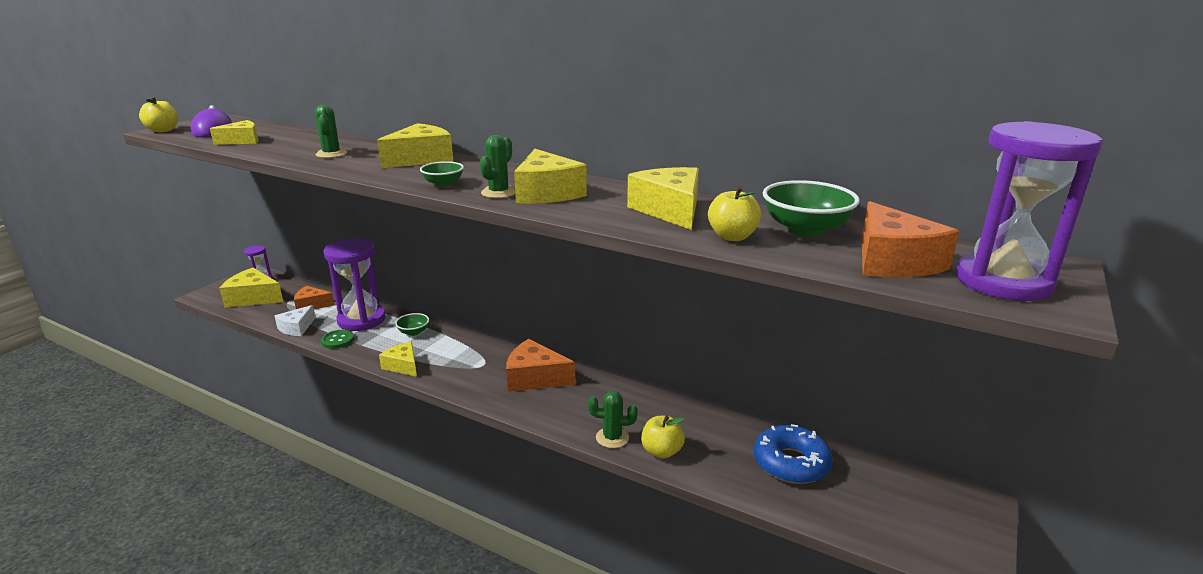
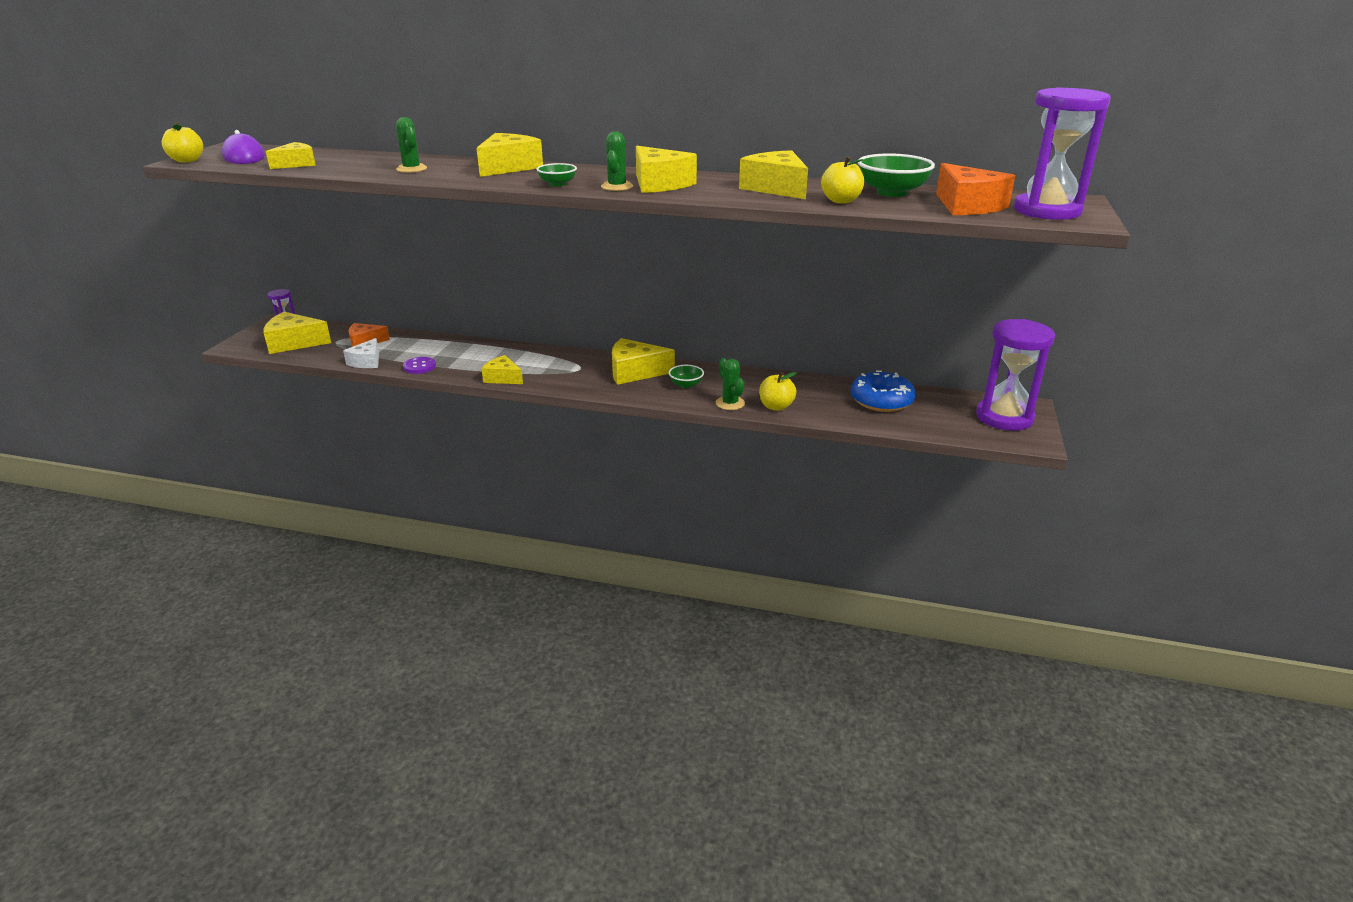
camera: 15 degrees left, 5 degrees up
green button [321,330,354,349] -> purple button [403,357,436,374]
purple hourglass [324,238,386,331] -> purple hourglass moved to [976,319,1055,431]
green bowl [395,313,429,336] -> green bowl moved to [668,365,704,388]
orange cheese [506,339,575,392] -> yellow cheese [612,338,675,385]
green cactus [588,391,638,448] -> green cactus turned 75 degrees clockwise [716,358,745,410]

